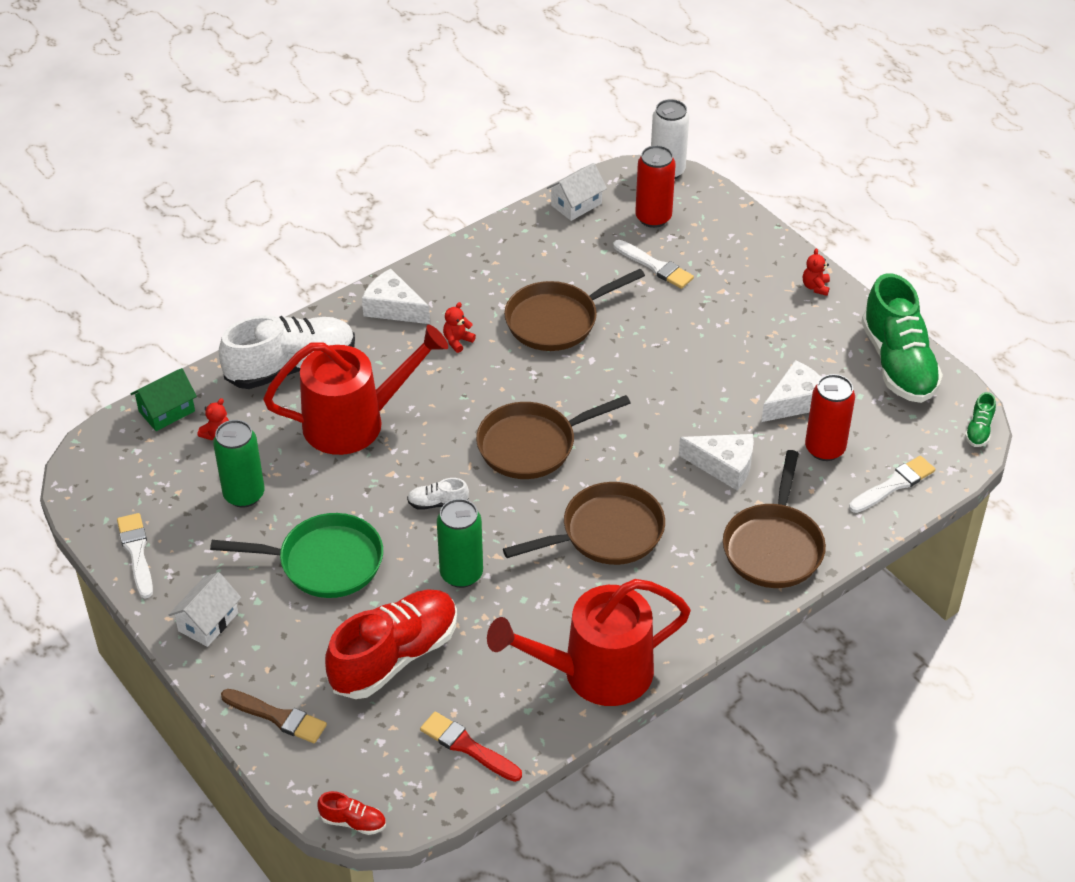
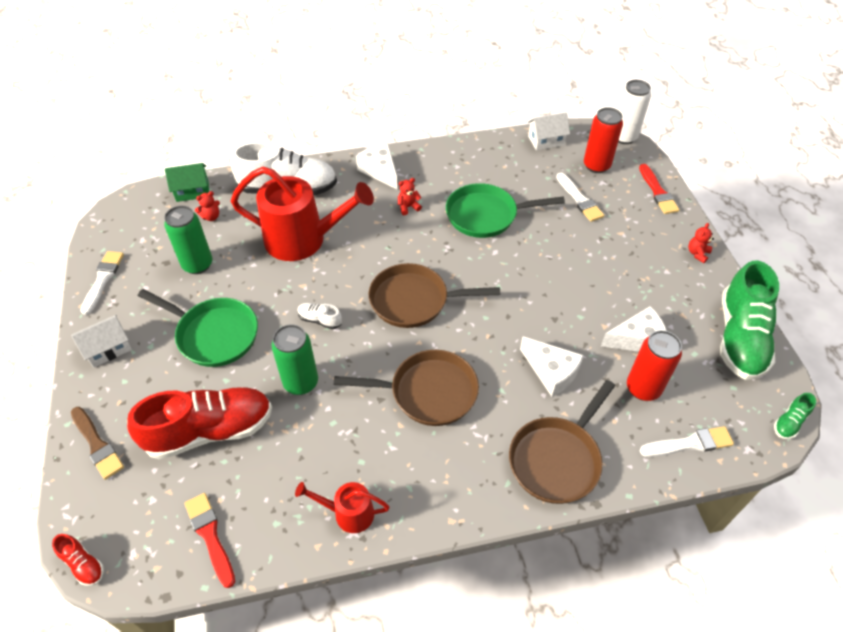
camera: 25 degrees right, 5 degrees up
red watering can [487,579,691,706] -> red watering can [295,482,389,533], size x0.49
brown pan [504,269,645,351] -> green pan [446,183,565,238]
none -> red brush [639,164,679,214]

